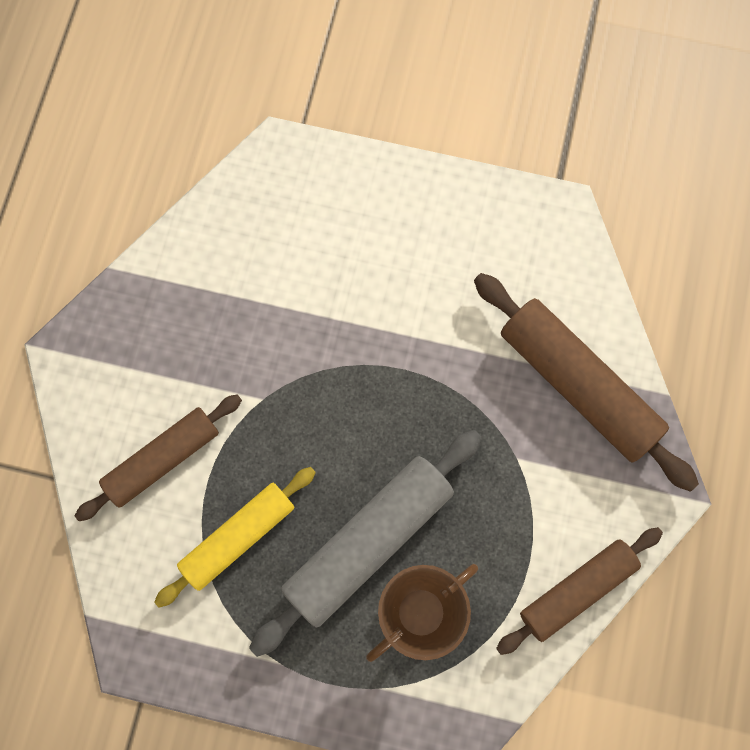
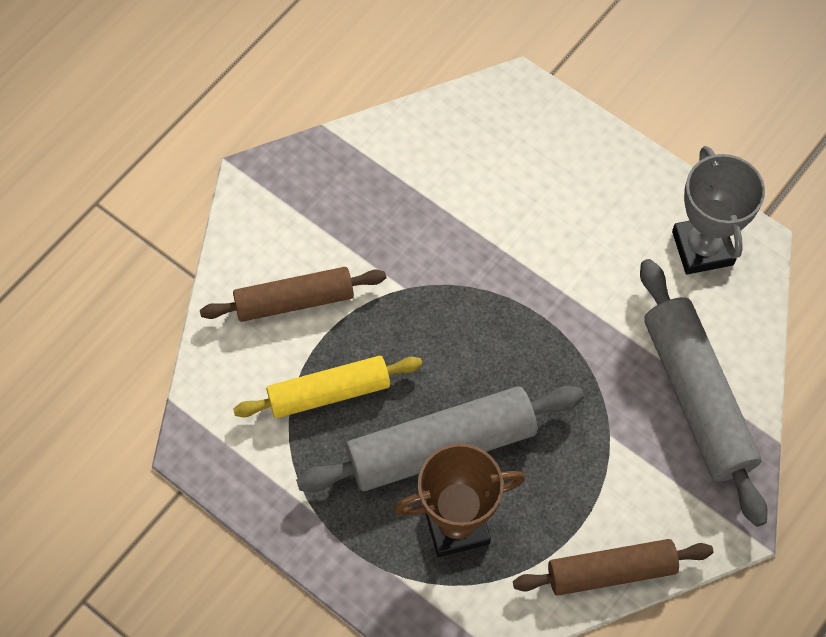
camera: 25 degrees right, 10 degrees down
brown rolling pin [474,273,699,492] -> grey rolling pin [640,259,768,527]
none -> grey trophy [672,146,765,275]

